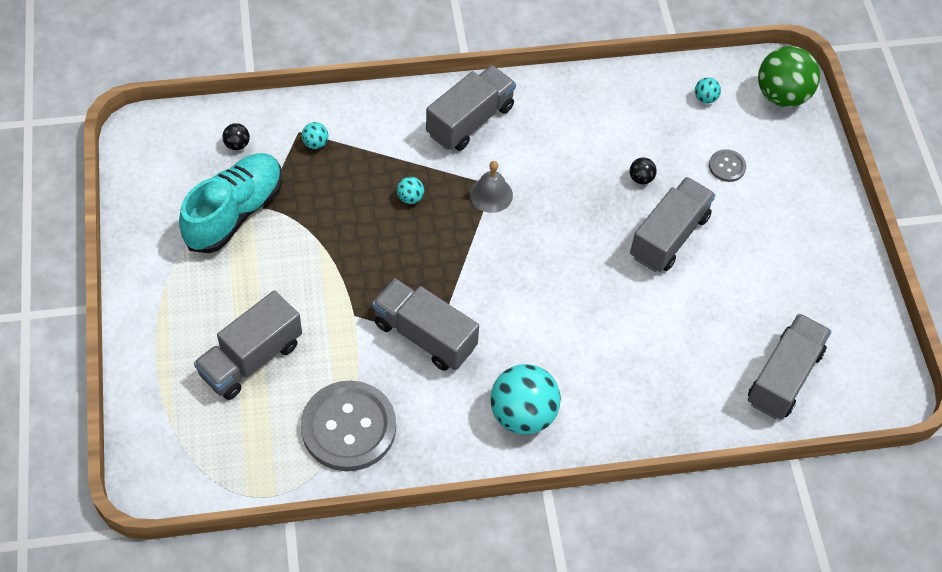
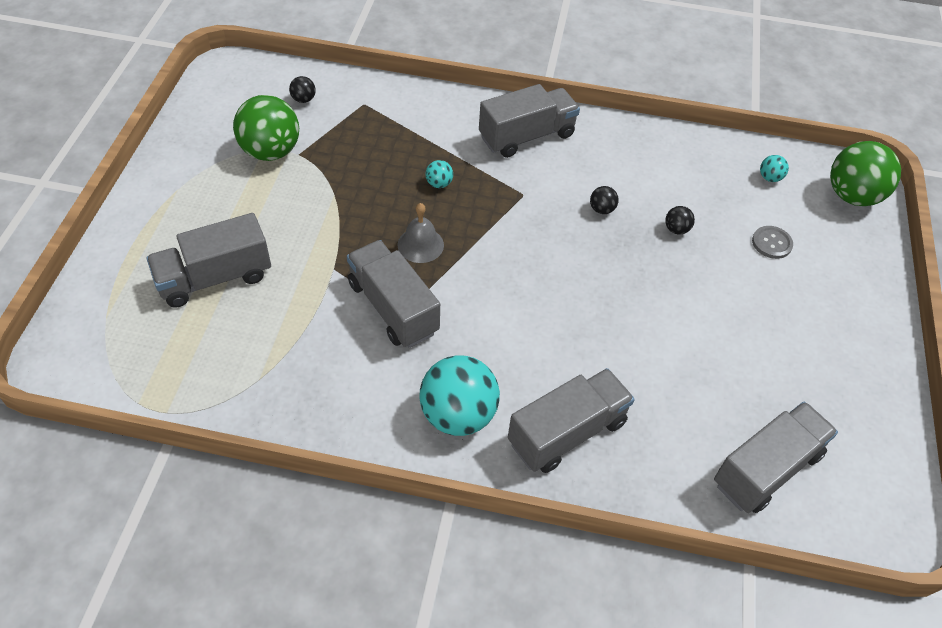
camera: 20 degrees right, 5 degrees down
turquoise shoe [179,153,282,253] -> green ball [233,95,299,161]
grey button [301,381,396,471] -> none
turquoise ball [302,122,328,149] -> none
grey bell [470,161,513,213] -> grey bell moved to [398,203,444,263]
grey truck [630,177,715,272] -> grey truck moved to [508,368,635,473]
none -> black ball [590,186,619,214]

